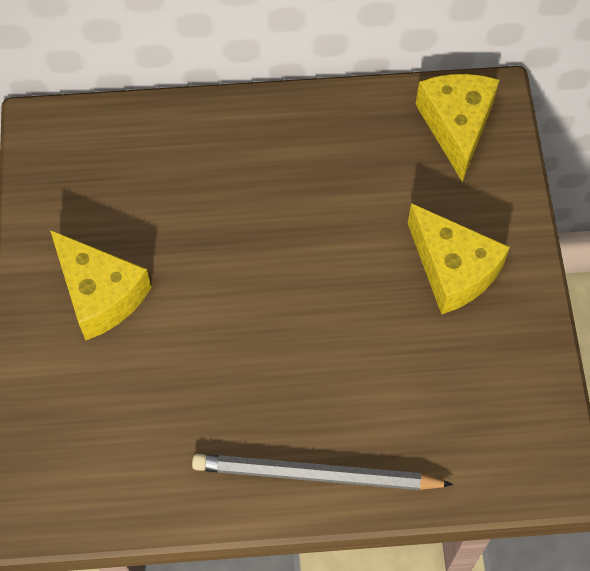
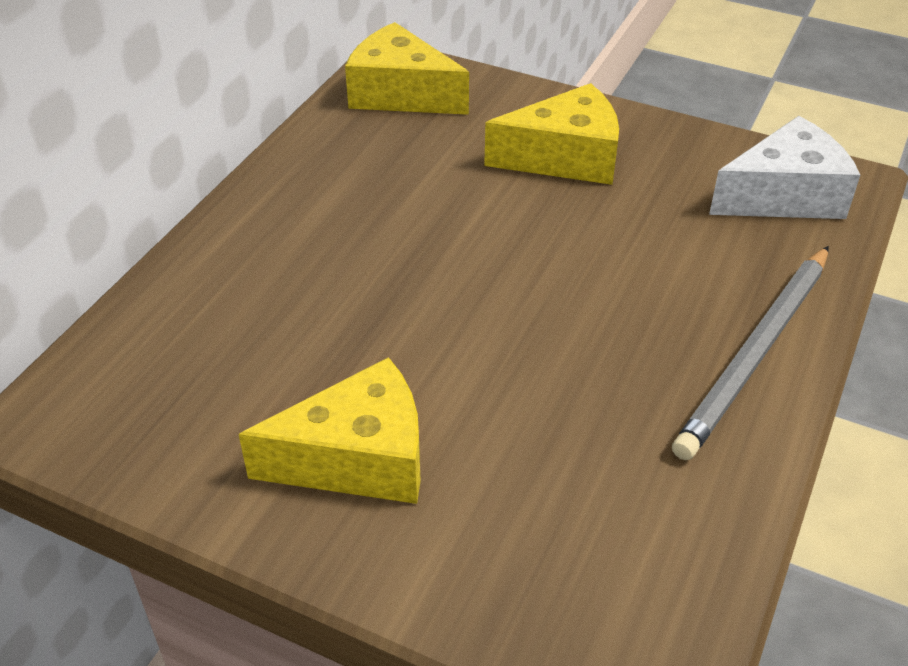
camera: 60 degrees left, 20 degrees down
none -> white cheese [709,116,860,219]

